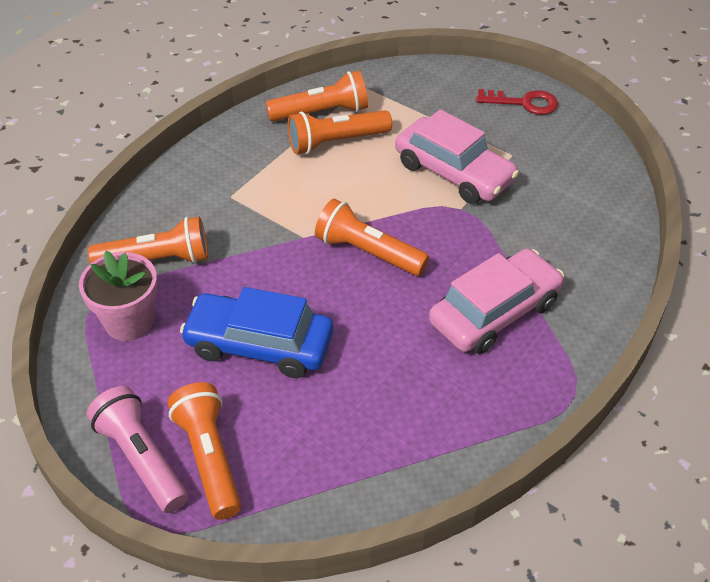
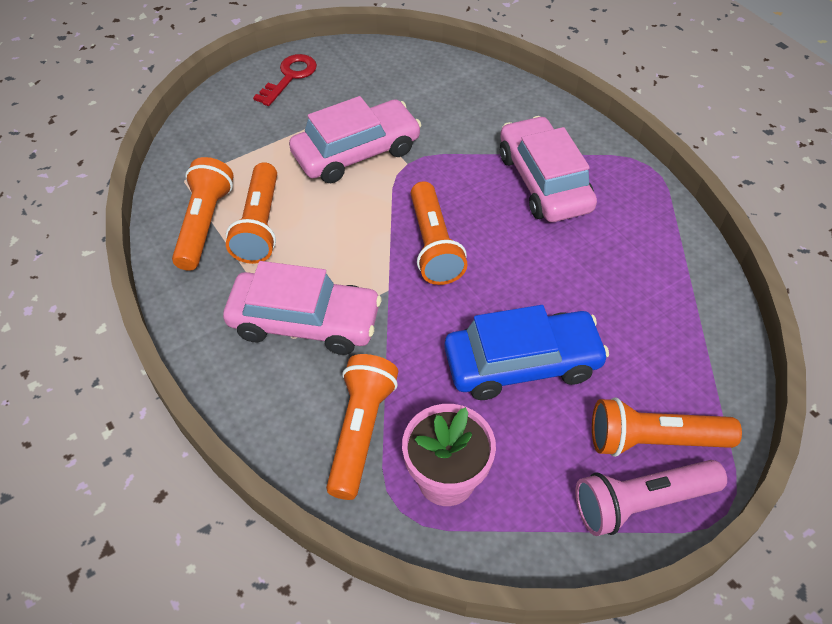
camera: 70 degrees left, 5 degrees up
blue car [180,287,333,378] -> blue car turned 135 degrees counterclockwise [444,305,609,400]
orange flashlight [315,199,429,276] -> orange flashlight turned 60 degrees counterclockwise [411,181,467,285]
none -> pink car [223,261,382,355]

